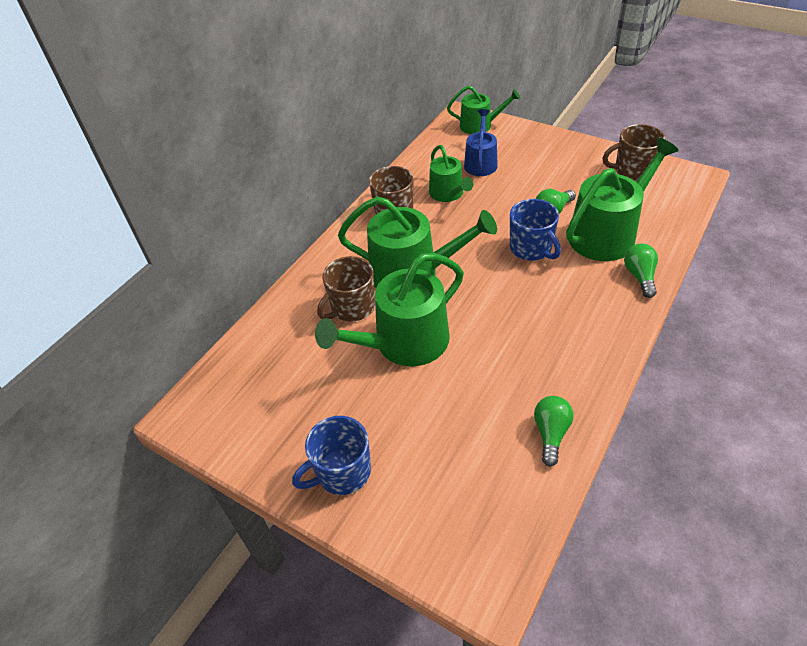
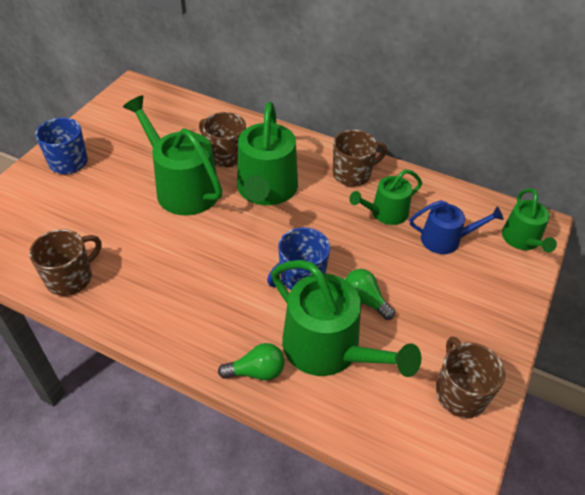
camera: 80 degrees right, 0 degrees up
green light bulb [534,396,573,467] -> brown mug [29,229,101,296]

